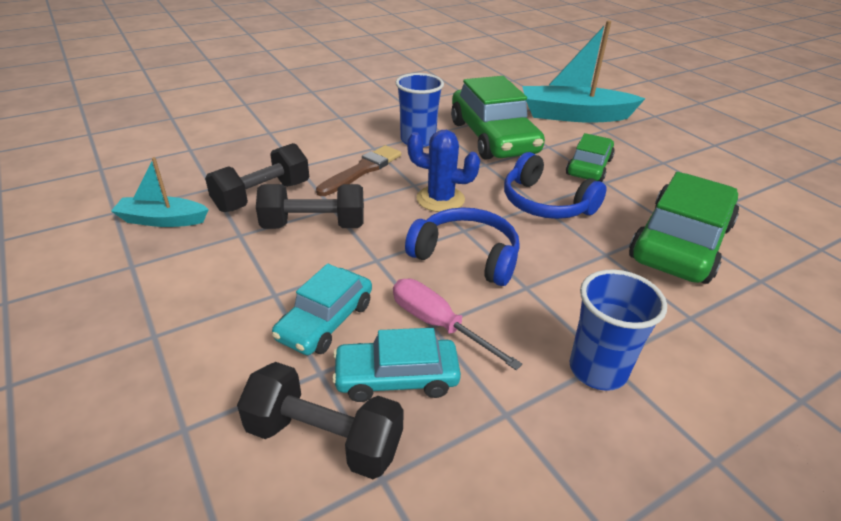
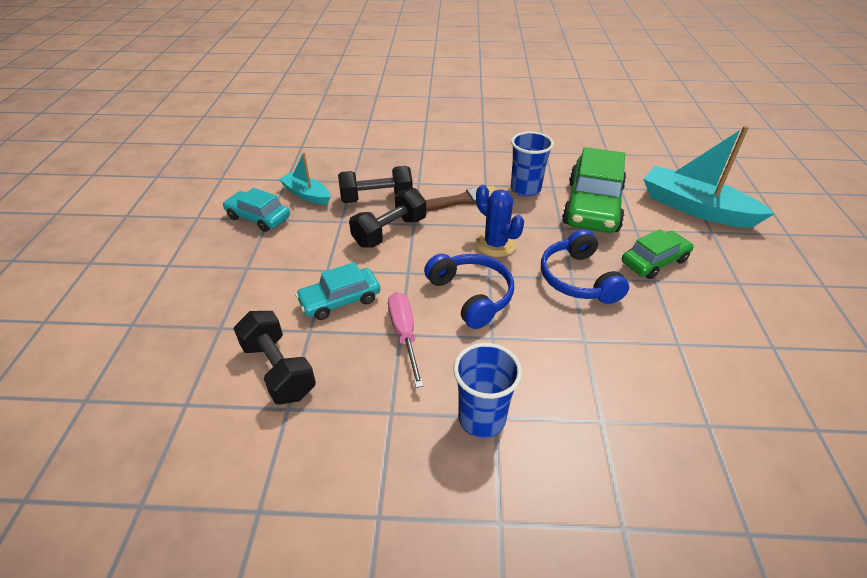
camera: 35 degrees right, 5 degrees up
black dumbbell [256,184,364,229] -> black dumbbell turned 75 degrees counterclockwise [349,188,426,248]
turquoise car [332,328,461,402] -> turquoise car moved to [223,188,290,232]
green car [629,172,739,284] -> none

